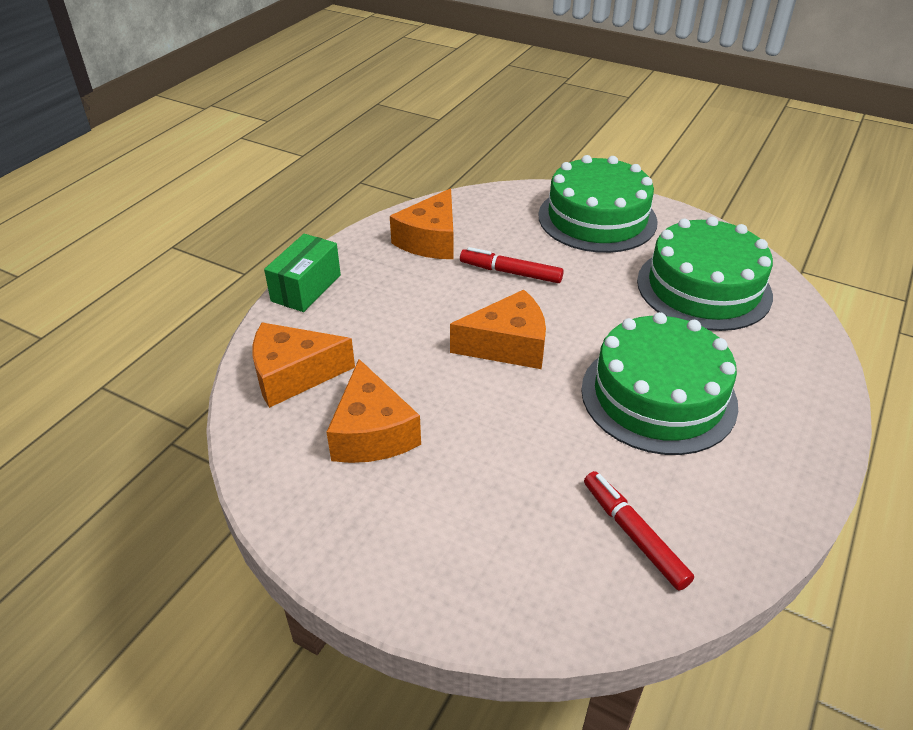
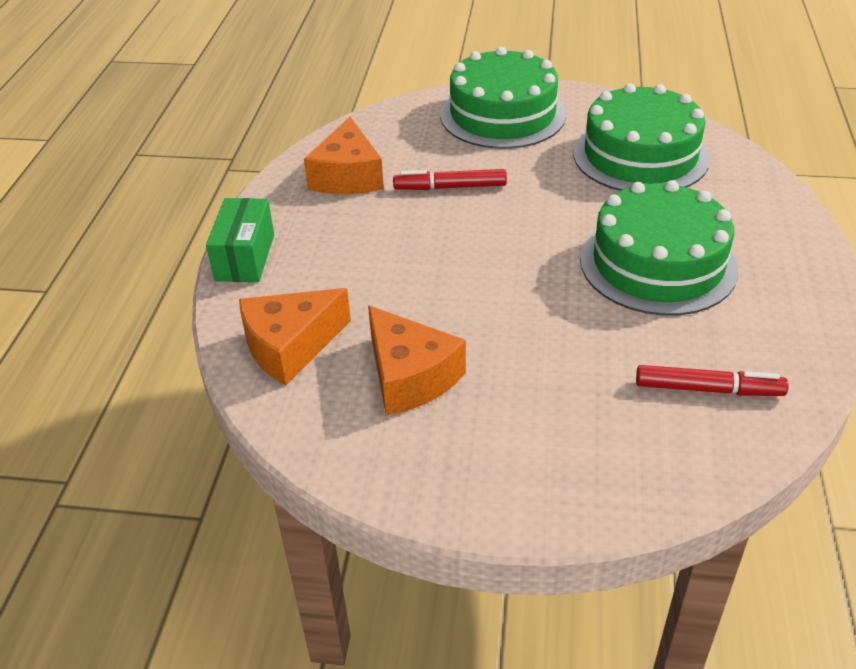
camera: 20 degrees left, 0 degrees up
orange cheese [450,290,546,369] -> none
red marker [584,471,694,591] -> red marker turned 150 degrees clockwise [636,365,789,396]

